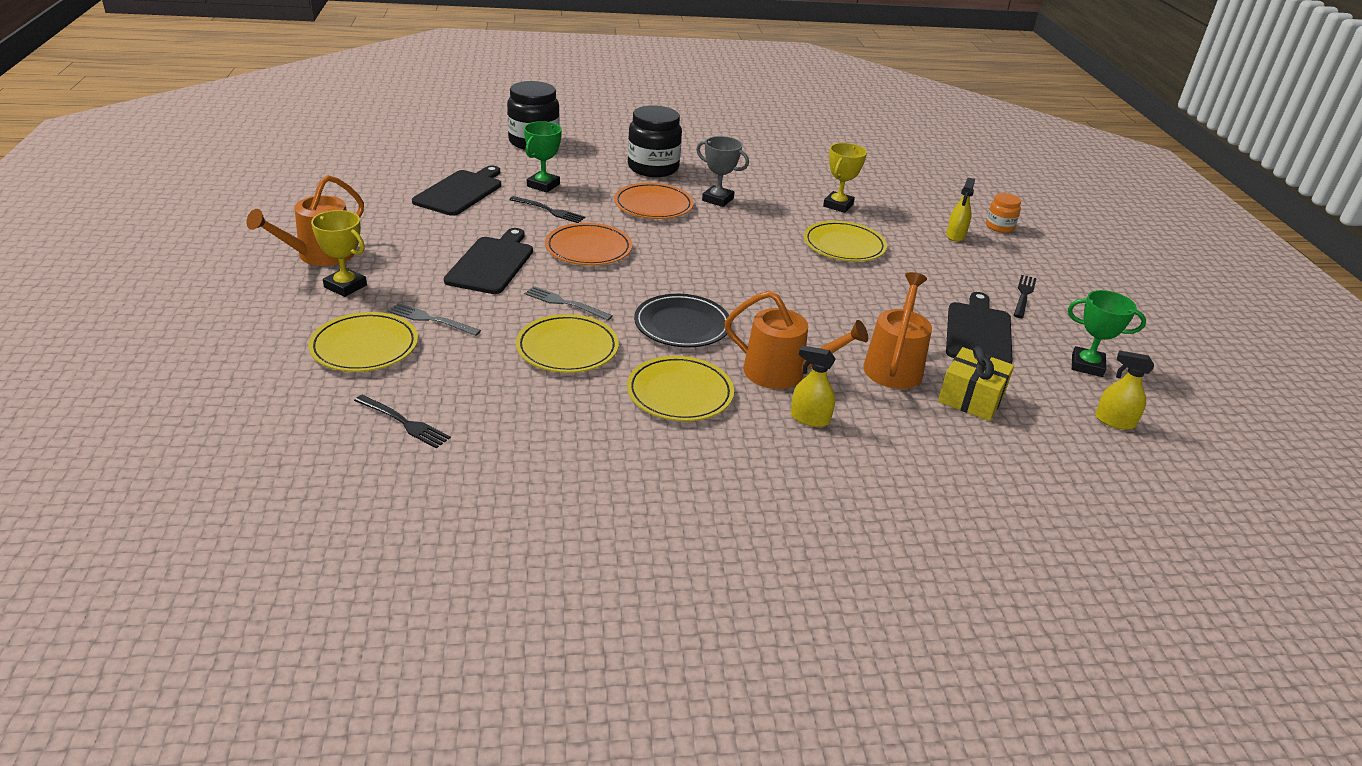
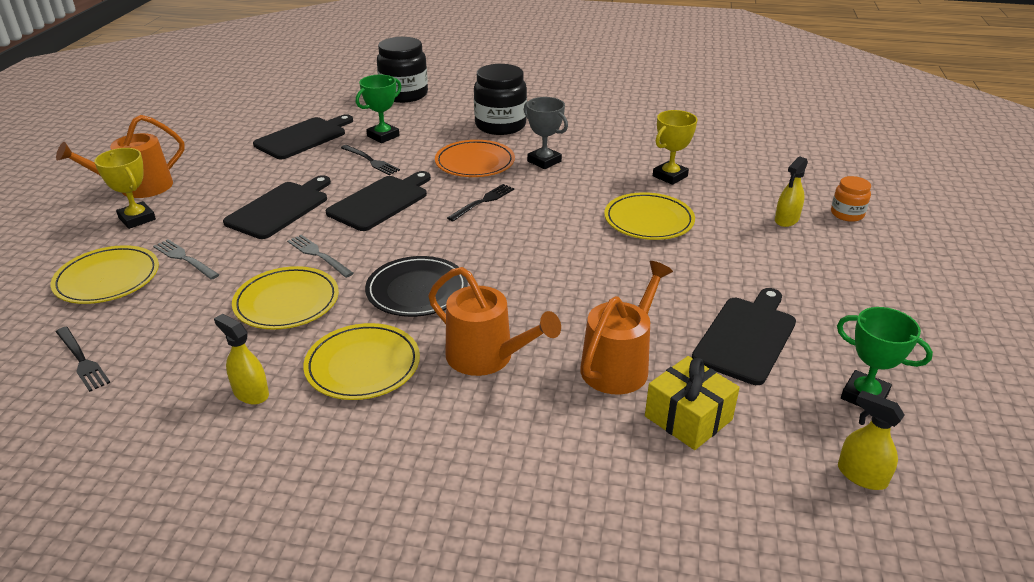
camera: 20 degrees right, 0 degrees up
orange plate [545,223,632,266] -> black cutting board [326,171,431,231]
yellow spray bottle [791,345,836,427] -> yellow spray bottle moved to [214,314,269,405]
black fork [1014,275,1037,318] -> black fork moved to [447,184,514,221]

